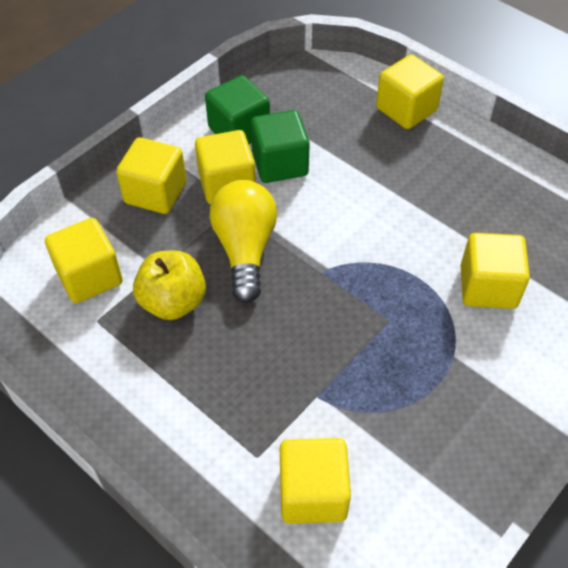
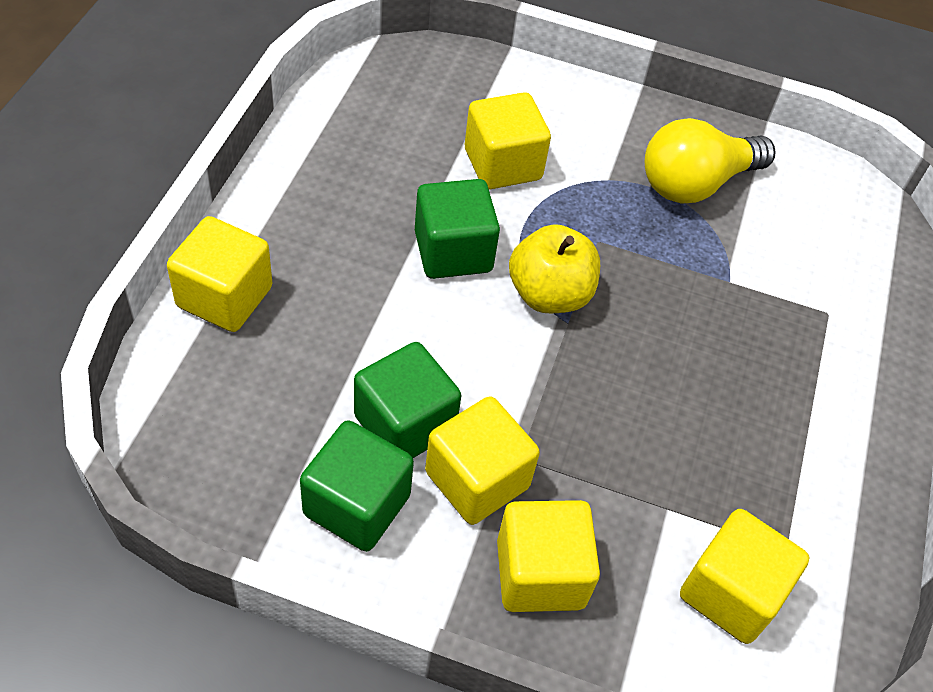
camera: 120 degrees left, 0 degrees up
yellow apple [133,250,206,320] -> yellow apple moved to [509,224,600,313]
yellow light bulb [210,180,277,303] -> yellow light bulb moved to [645,118,776,203]
yellow cube [280,438,351,524] -> none
none -> green cube [415,179,500,279]

